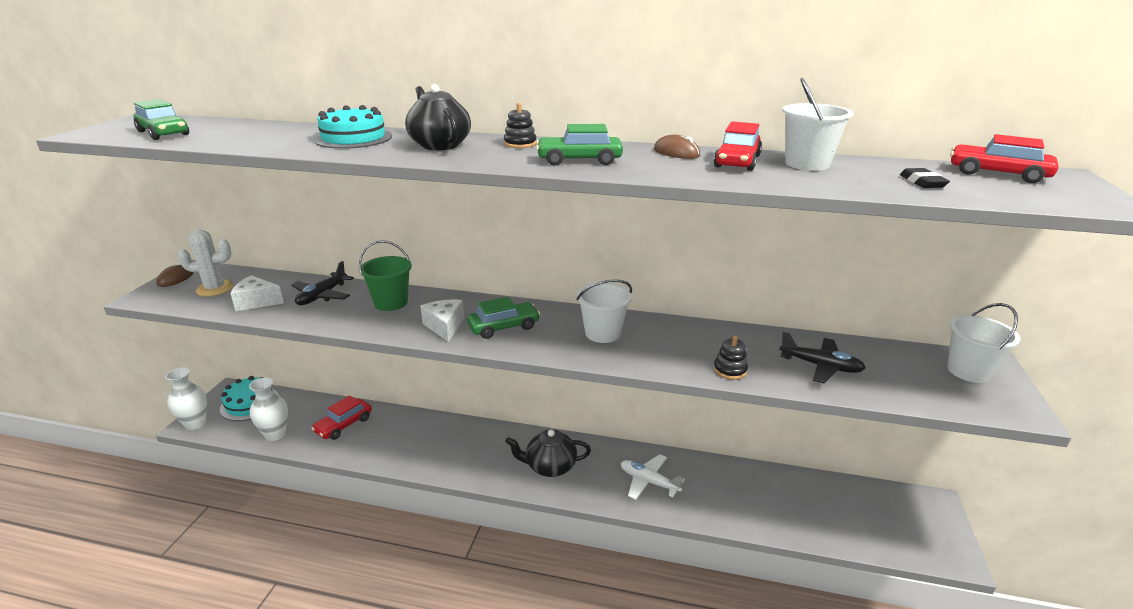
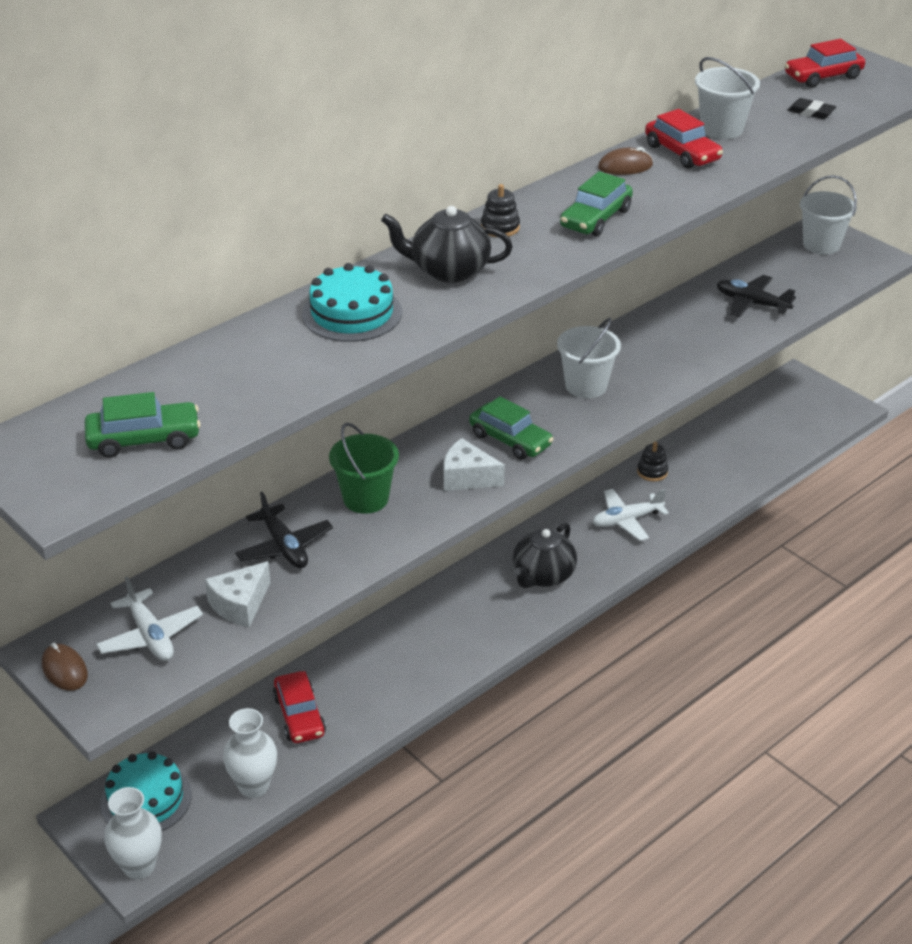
camera: 55 degrees left, 10 degrees up
white cactus [177,230,234,297] -> white plane [96,577,203,661]
green car [467,297,540,339] -> green car turned 120 degrees clockwise [469,396,554,460]
black stacking toy [714,335,748,380] -> black stacking toy moved to [637,442,668,482]
black plane [779,332,866,384] -> black plane turned 120 degrees counterclockwise [717,275,796,317]

